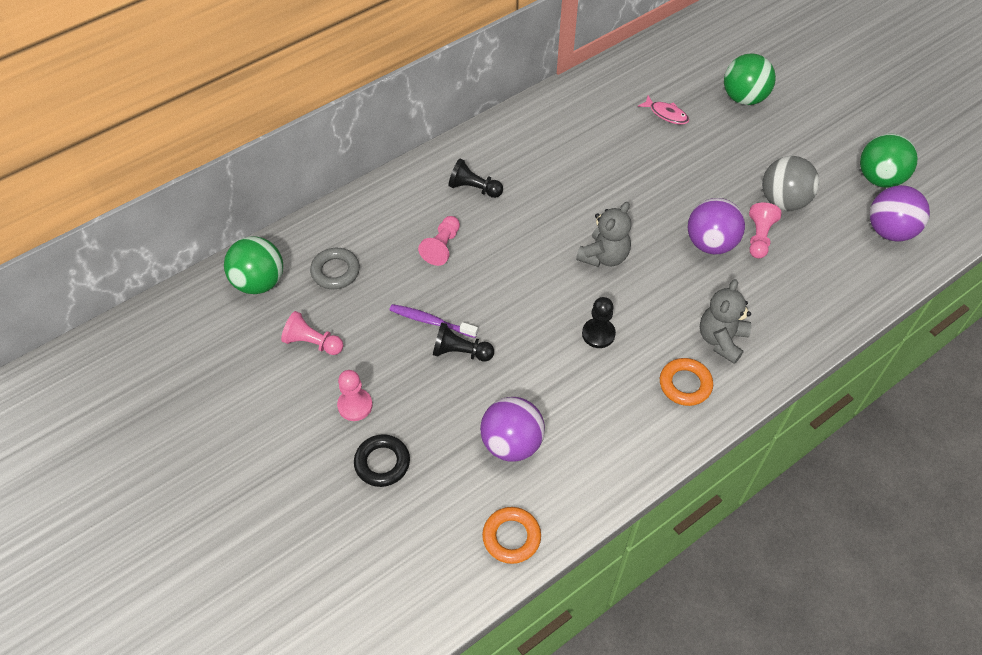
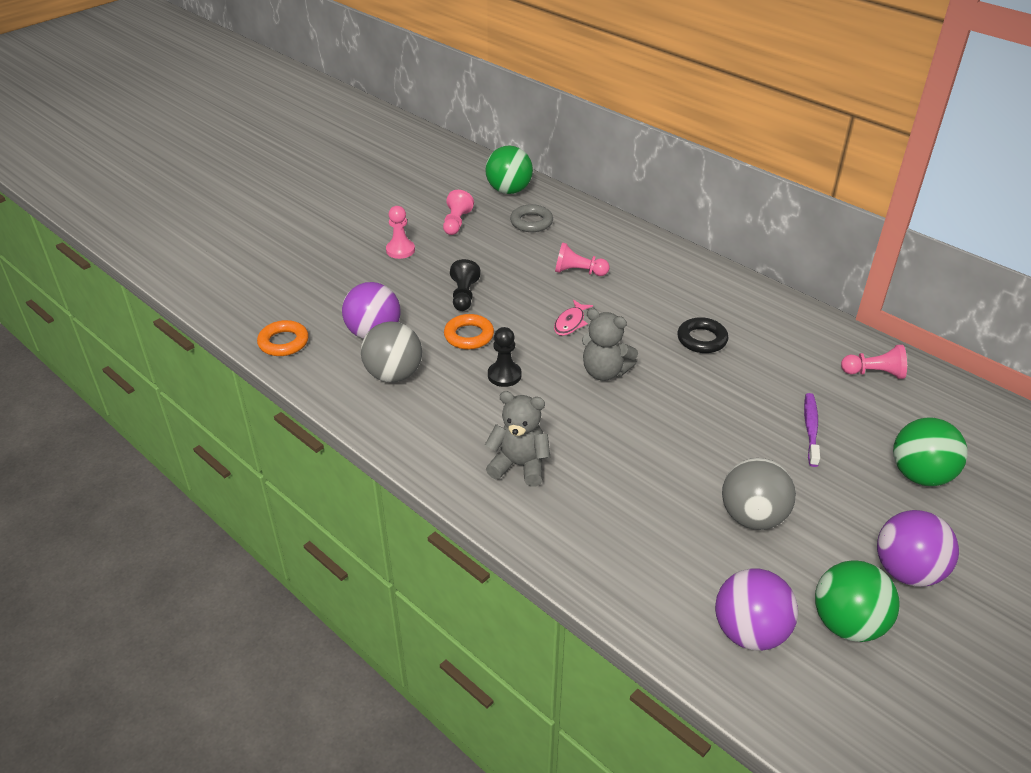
camera: 80 degrees right, 15 degrees down
black ring [354,434,410,487] -> black ring moved to [677,317,728,353]
purple toothbrush [390,304,478,338] -> purple toothbrush moved to [804,393,820,467]
black pawn [448,159,503,198] -> none
pink fish [638,96,689,125] -> pink fish moved to [554,300,593,336]
orange ring [660,358,713,406] -> orange ring moved to [444,314,494,350]
purple ball [688,198,745,254] -> purple ball moved to [877,510,959,587]
pink pawn [749,202,782,258] -> pink pawn moved to [841,345,907,379]
none -> grey ball [361,322,422,382]

